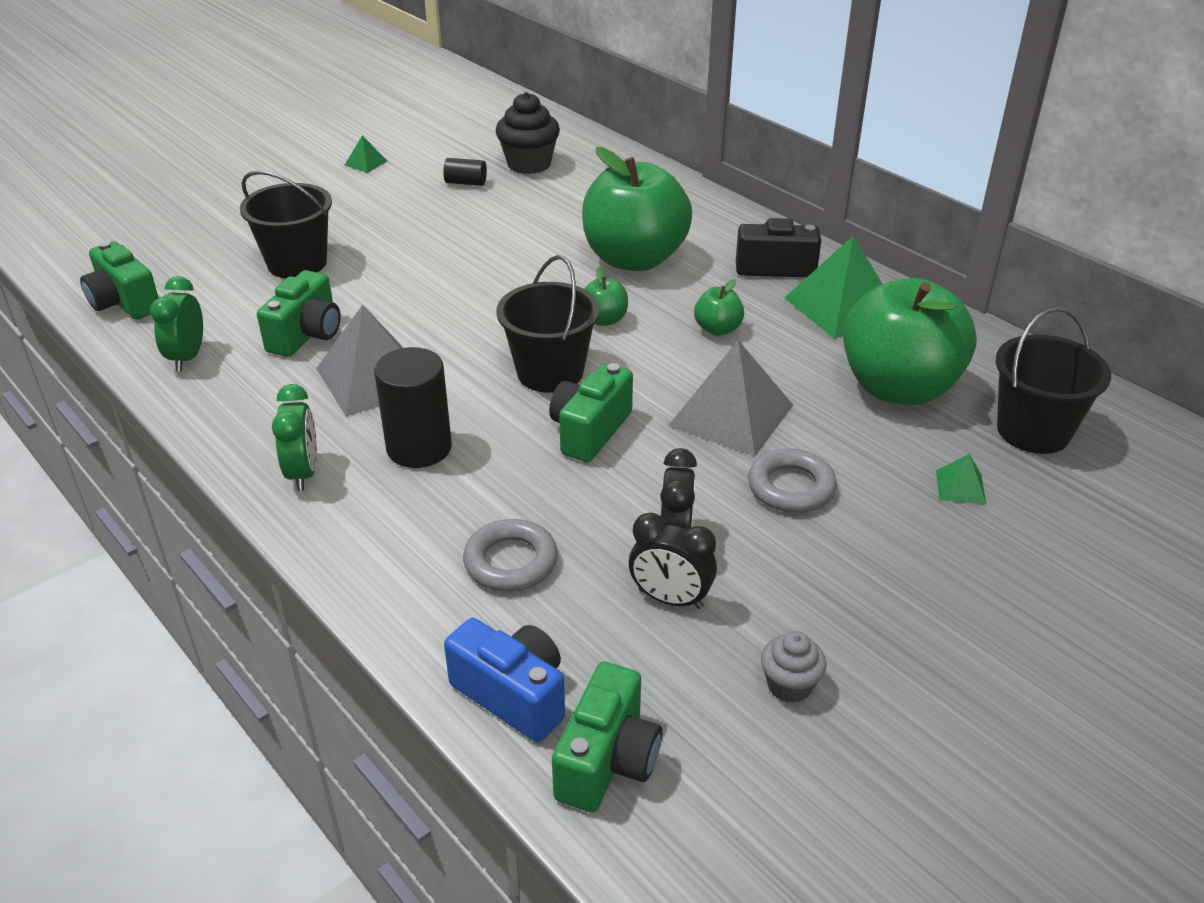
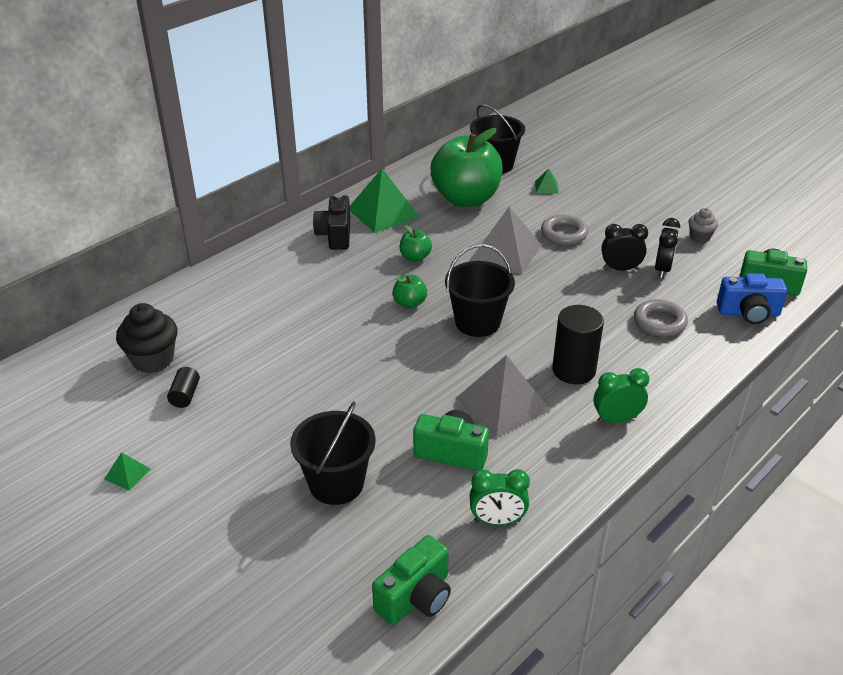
camera: 95 degrees left, 0 degrees up
blue camera [444,618,565,742] -> blue camera turned 120 degrees counterclockwise [717,273,787,324]
green camera [549,363,633,462] -> none
green apple [582,147,692,271] -> none

